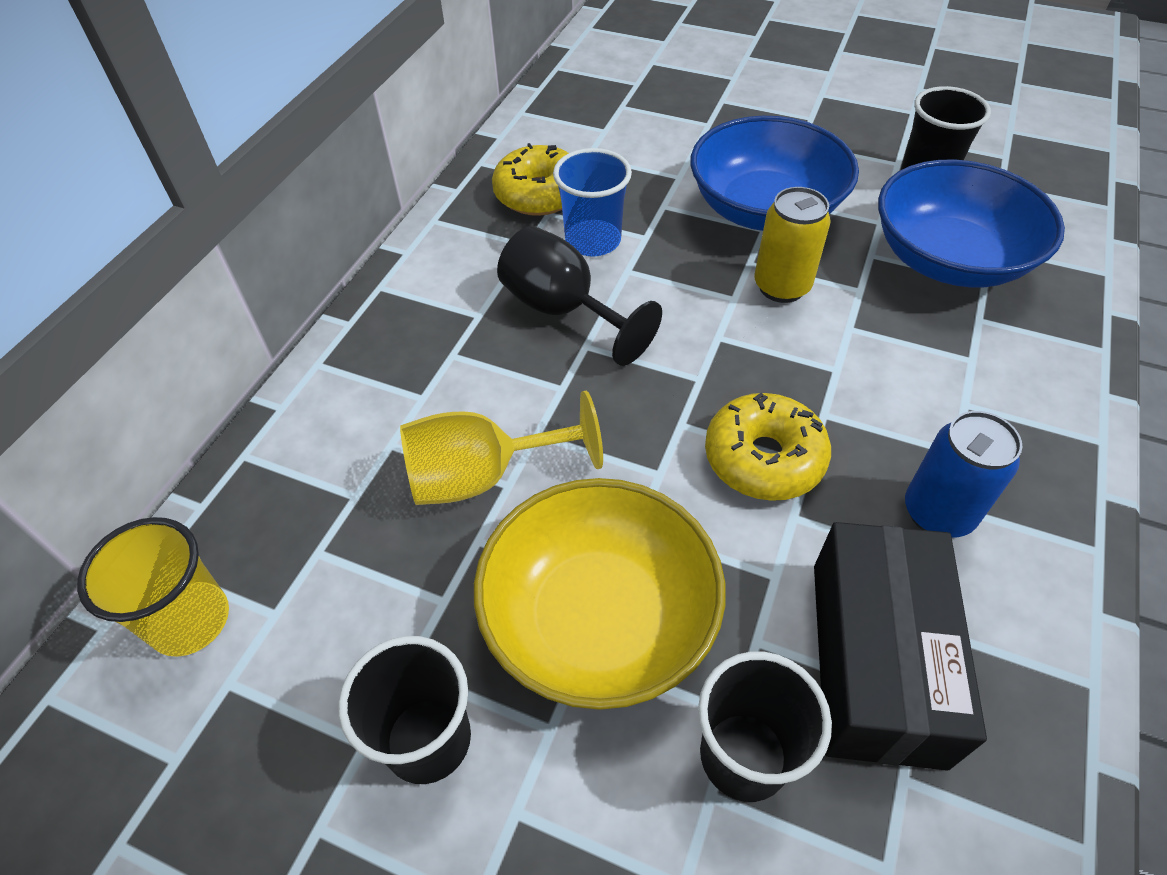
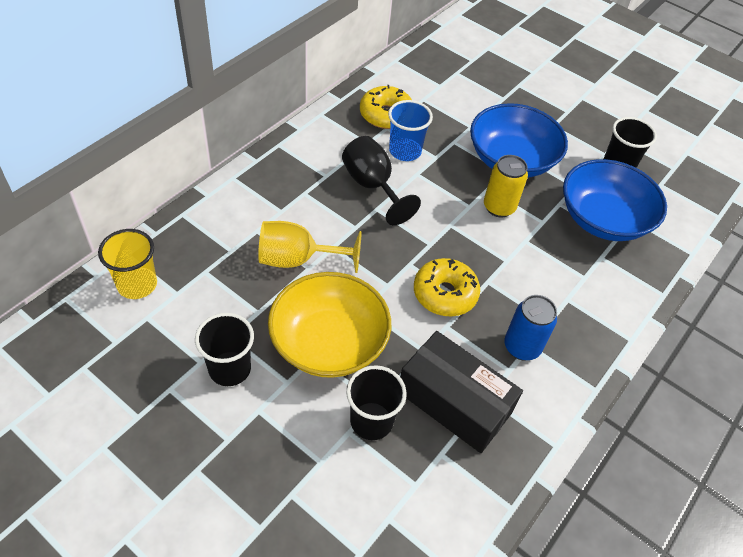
camera: 10 degrees right, 0 degrees up
black box [814,522,987,771] -> black box turned 75 degrees counterclockwise [400,331,523,453]

